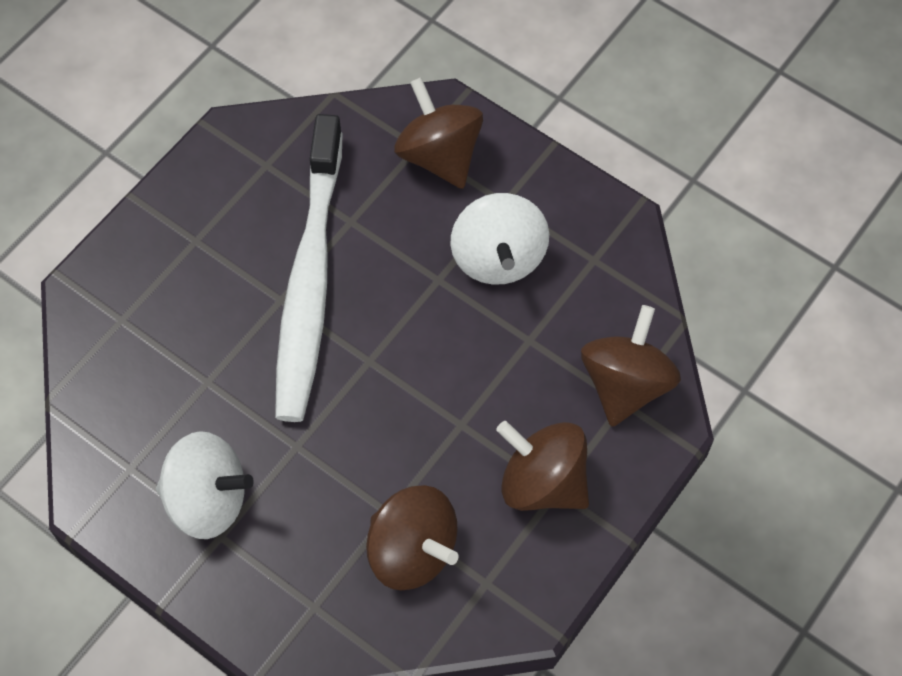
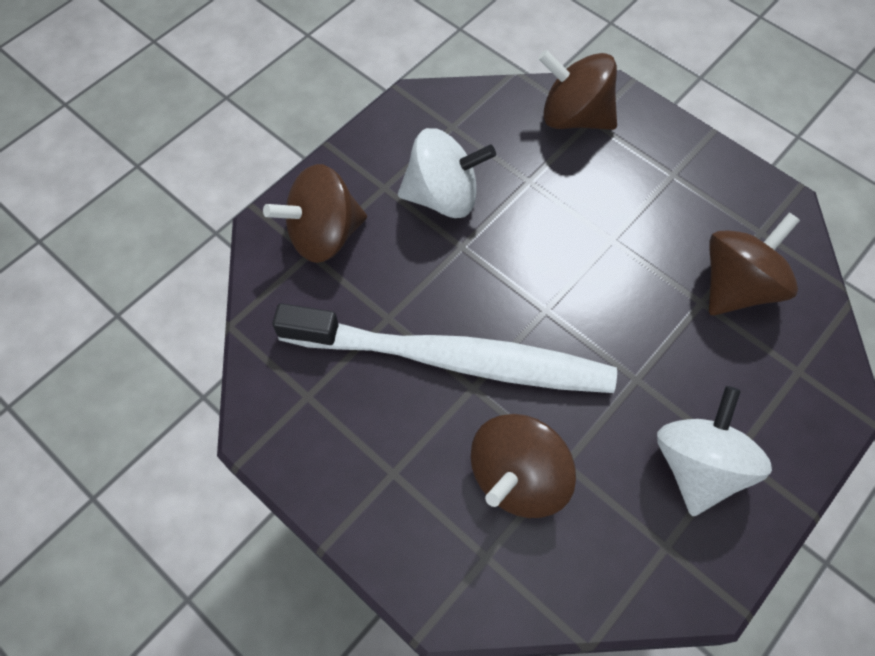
camera: 85 degrees left, 0 degrees up
brown spinning top [496,421,589,511] -> brown spinning top moved to [471,414,576,518]

